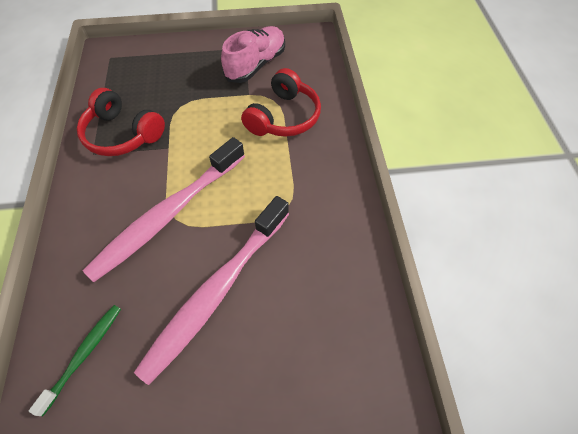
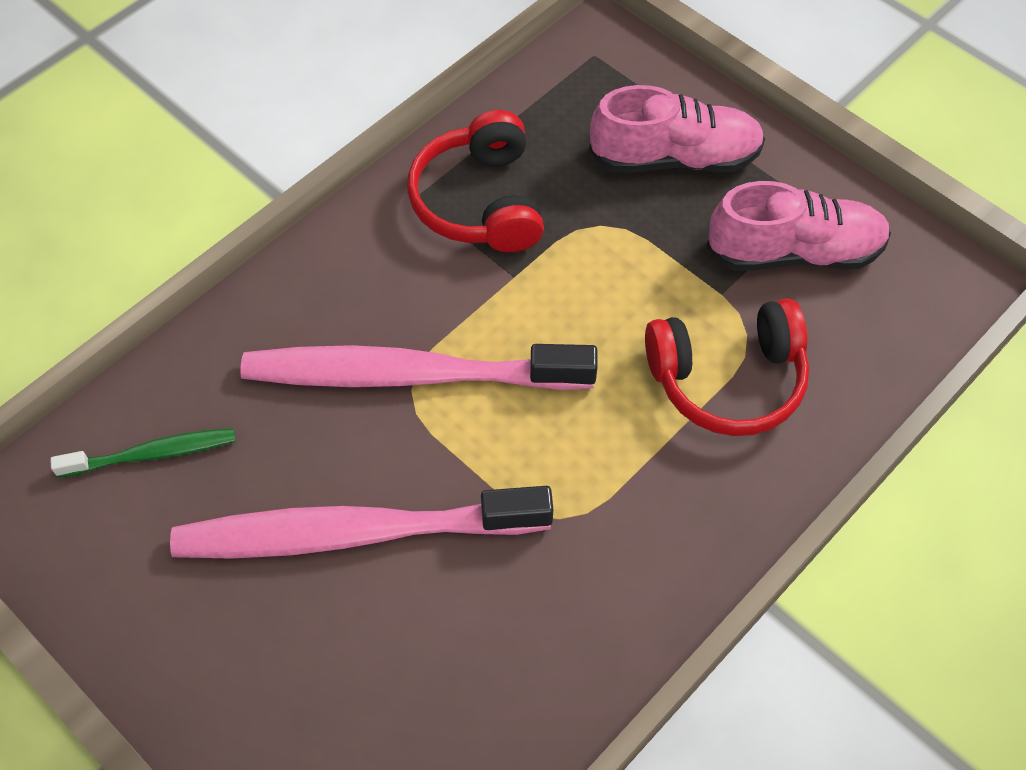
camera: 50 degrees right, 0 degrees up
none -> pink shoe [589,85,765,173]

